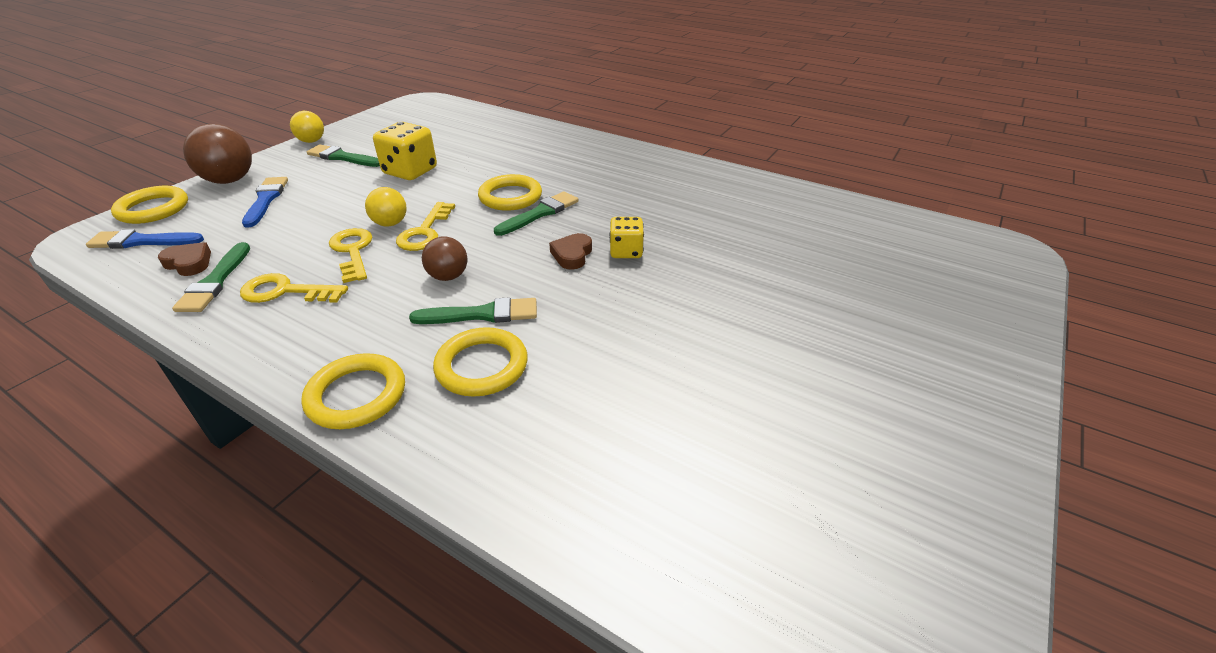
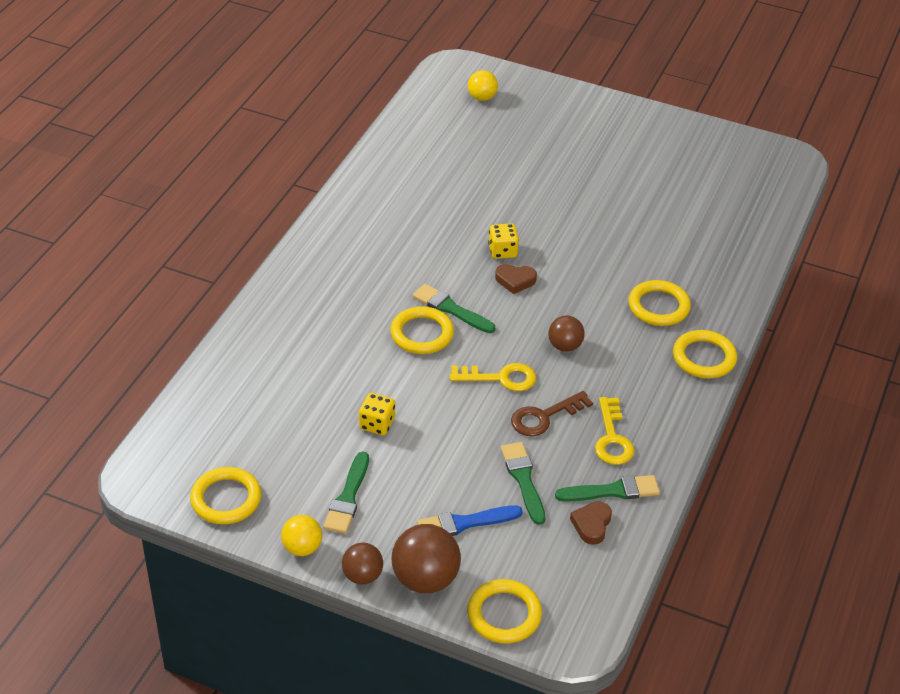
camera: 100 degrees left, 5 degrees up
blue brush [86,229,204,249] -> none
yellow key [329,228,372,283] -> brown key [511,391,593,436]
yellow ball [365,187,407,227] -> yellow ball moved to [468,70,498,101]
yellow dice [373,122,437,180] -> yellow dice [359,393,395,435], size x0.61
green brush [409,297,537,324] -> green brush moved to [501,442,545,525]
none -> yellow ring [190,467,261,524]
none -> brown ball [342,543,383,585]

